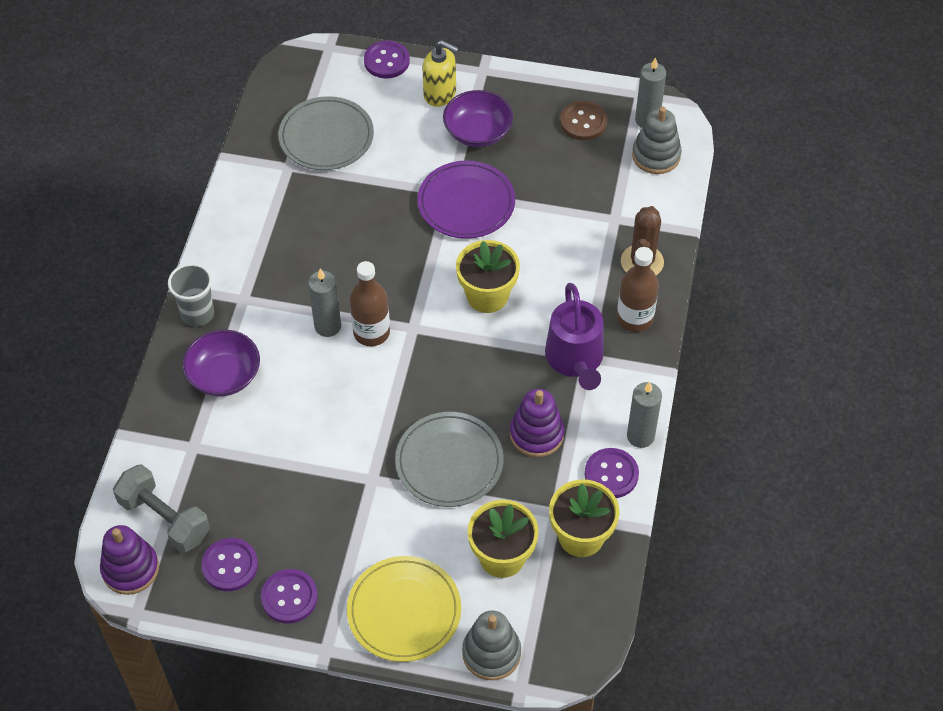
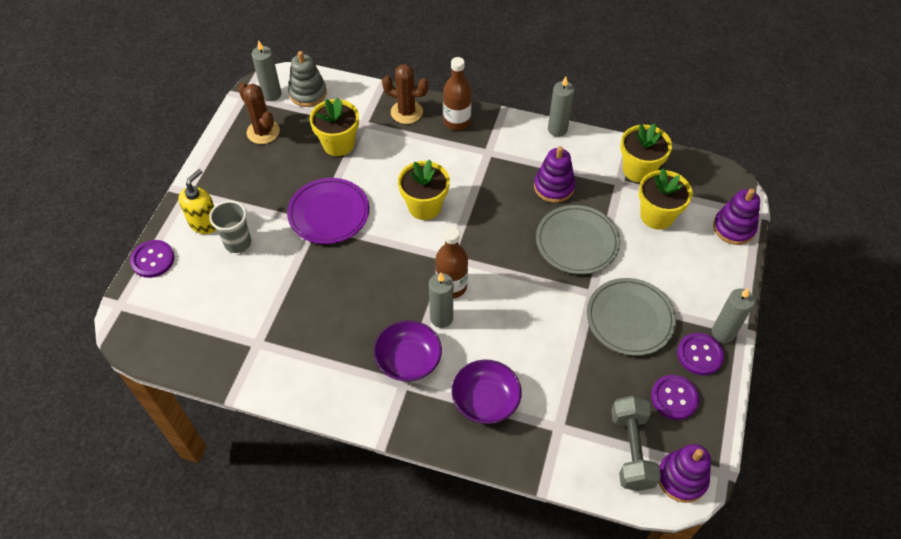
camera: 85 degrees left, 0 degrees up
grey dumbbell [113,464,210,553] -> grey dumbbell turned 45 degrees counterclockwise [611,396,661,491]
grey cup [168,263,214,327] -> grey cup moved to [209,201,251,253]
grey plate [278,96,374,170] -> grey plate moved to [587,278,676,356]
yellow plate [347,556,461,662] -> none
purple bowl [443,90,513,147] -> purple bowl moved to [374,320,442,382]
grey stacking toy [462,610,521,680] -> purple stacking toy [713,188,760,245]
purple watering can [545,283,604,390] -> none
brown button [560,101,607,140] -> brown cactus [238,83,280,144]
purple button [585,448,639,498] -> none
none -> yellow flower pot [310,97,359,156]
none -> grey candle [712,288,755,343]

